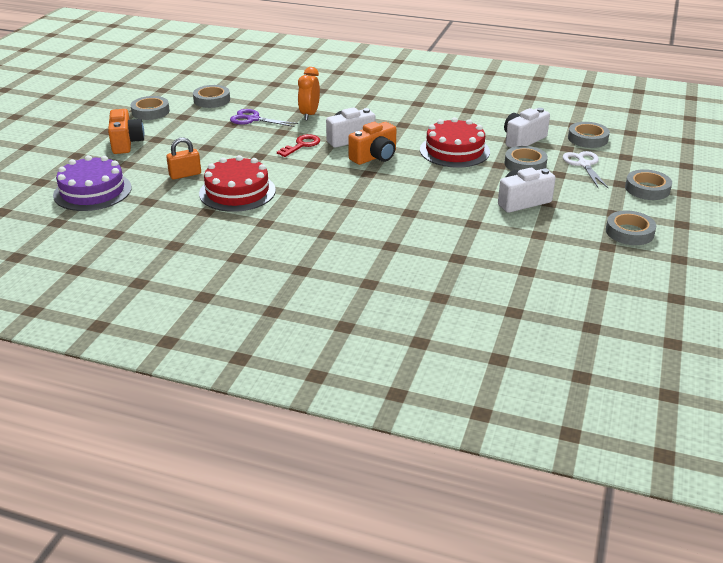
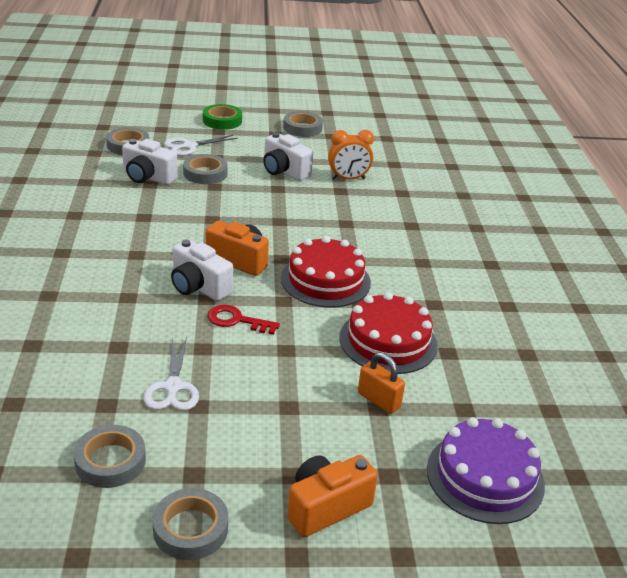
camera: 115 degrees left, 0 degrees up
purple scissors [230,109,298,127] -> white scissors [144,337,199,411]
orange clock [298,67,320,120] -> orange clock moved to [328,130,374,180]
red cake [420,117,490,168] -> red cake moved to [281,236,371,308]
grey tape [625,169,672,200] -> green tape [203,104,242,130]

